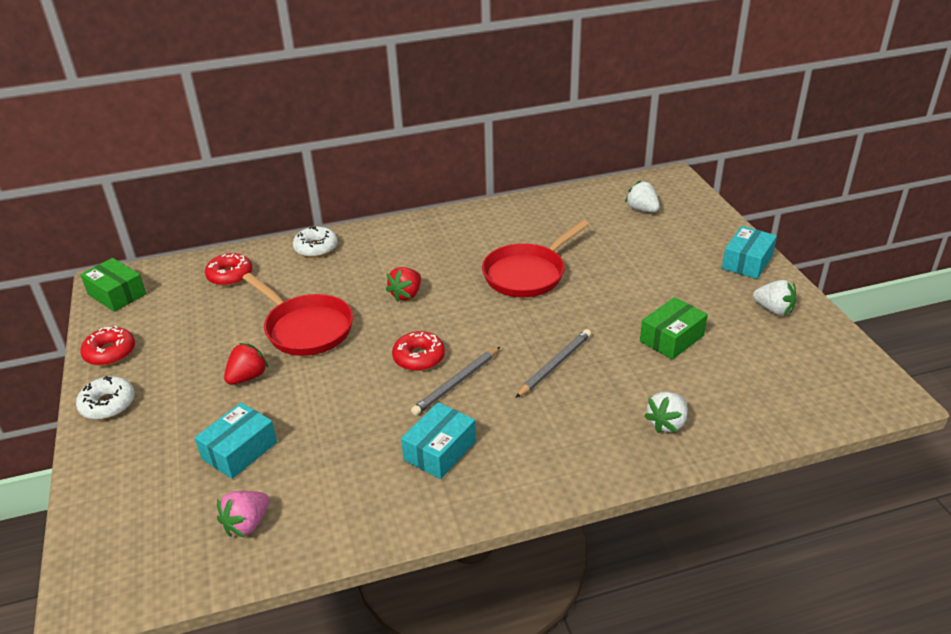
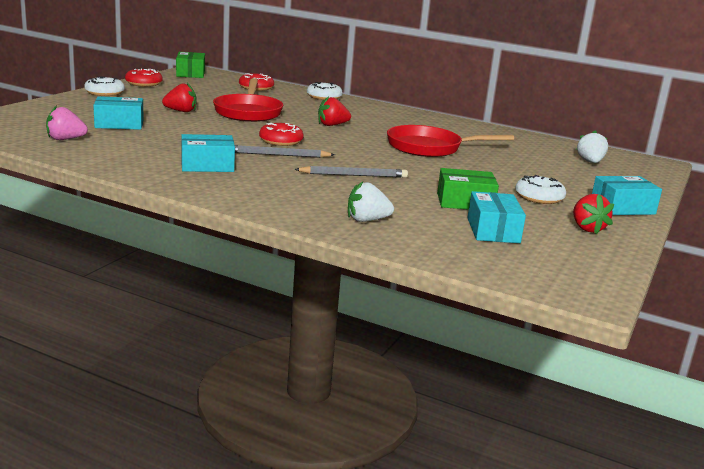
camera: 40 degrees right, 15 degrees down
white strawberry [753,280,796,315] -> red strawberry [573,194,614,234]
none -> turquoise box [468,191,526,243]
none -> white donut [515,175,566,204]

